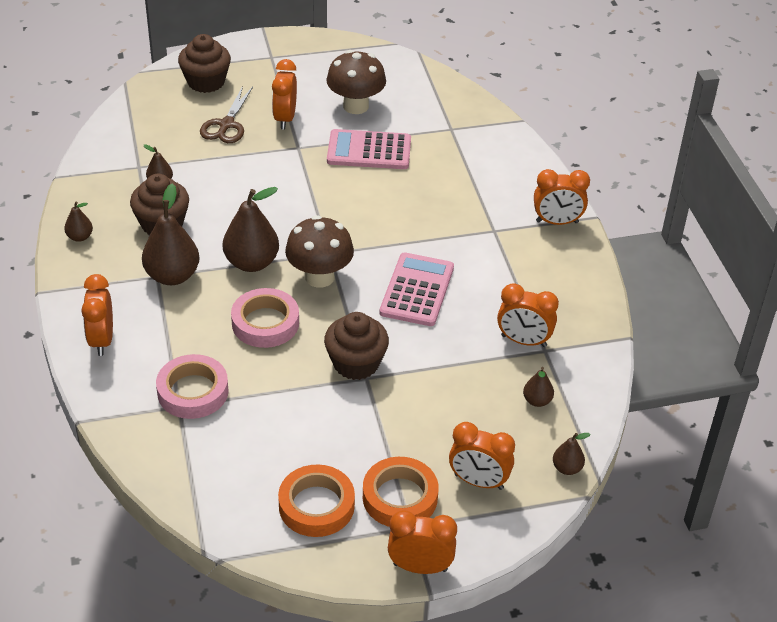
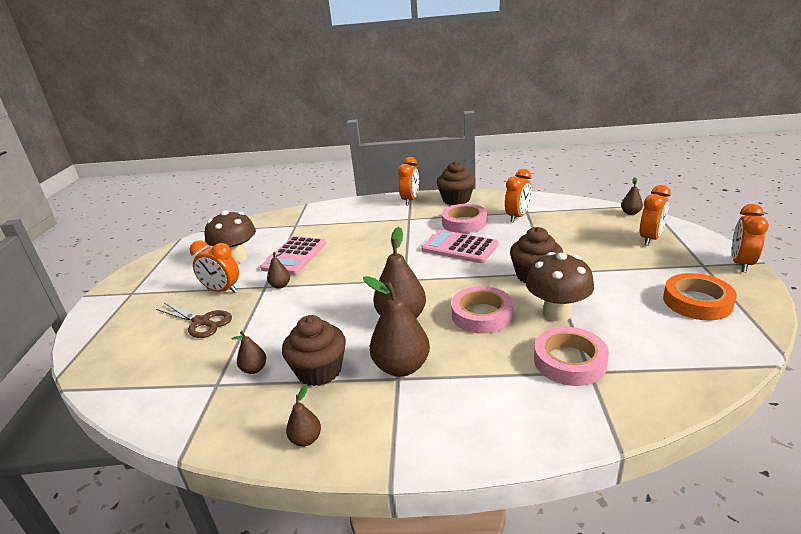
camera: 70 degrees left, 15 degrees down
orange clock [81,274,113,356] -> none
brown cupcake [178,34,231,93] -> brown cupcake moved to [437,161,475,205]
brown mushroom [285,215,354,288] -> brown mushroom moved to [526,252,594,322]
orange tape [363,457,439,527] -> none
brown pear [523,367,554,407] -> brown pear moved to [267,252,290,289]
none -> pink tape [442,204,487,233]

